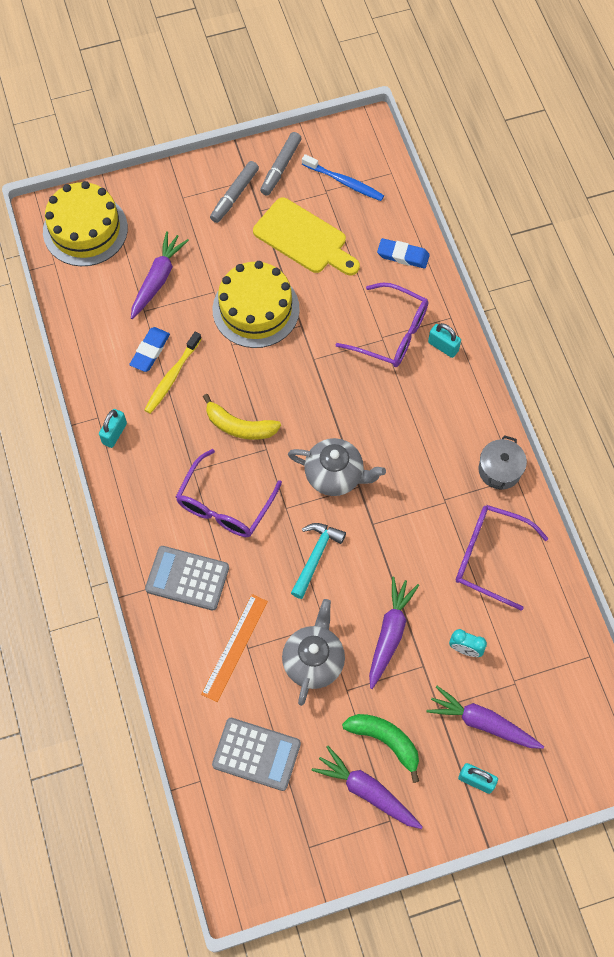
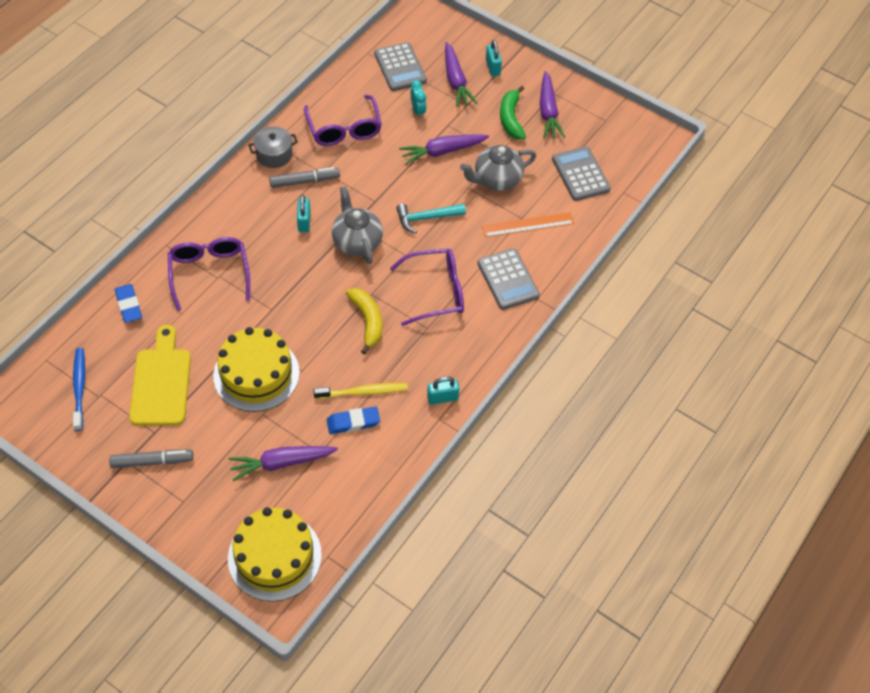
camera: 130 degrees left, 10 degrees down
grey marker [260,132,302,196] -> grey marker moved to [269,167,340,188]
turquoise padlock [428,323,461,358] -> turquoise padlock moved to [297,195,311,232]
none -> grey calculator [374,42,427,91]

